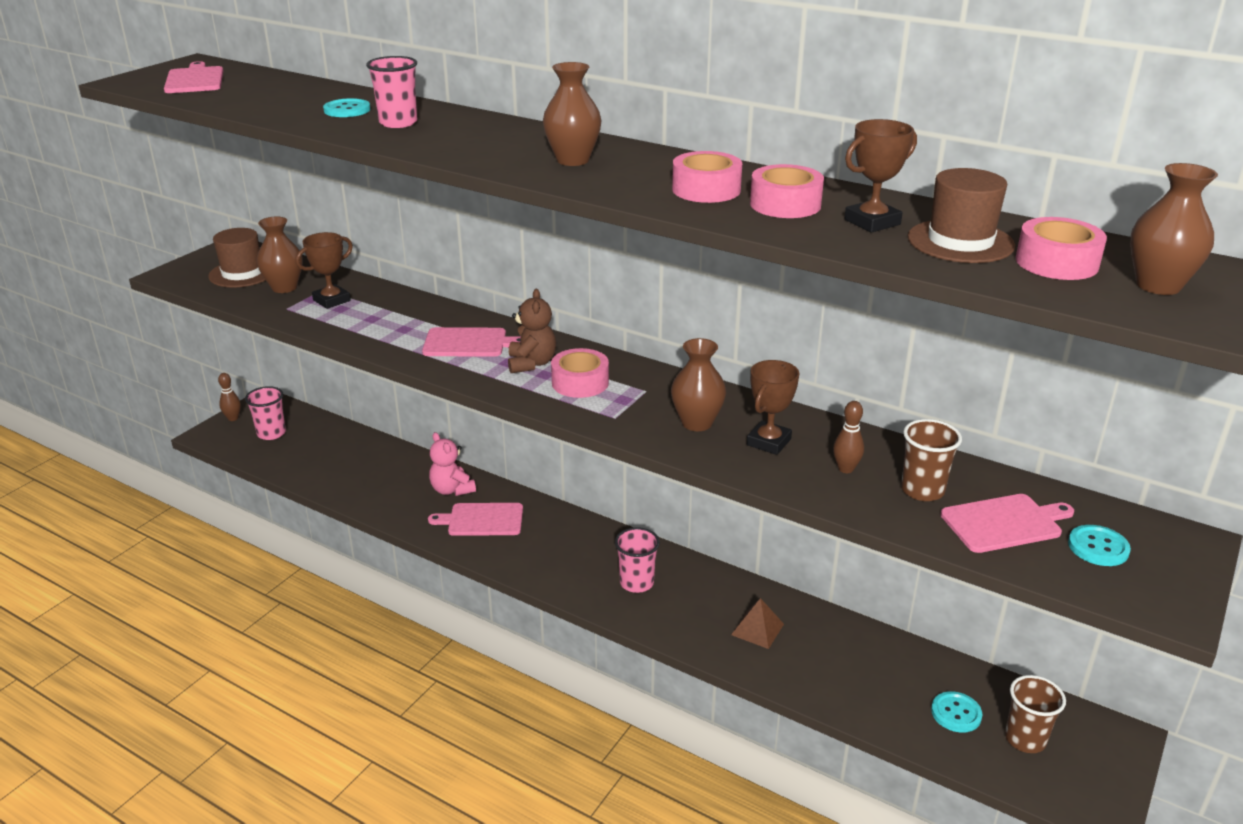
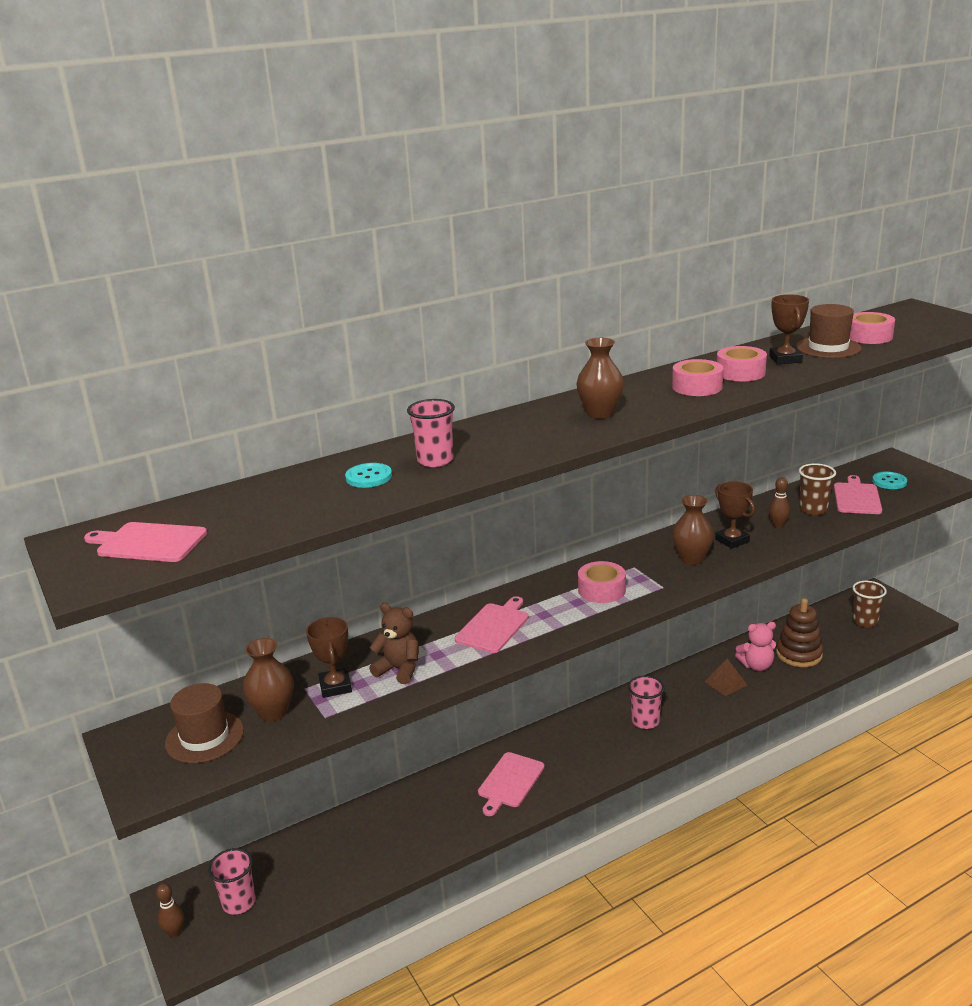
camera: 60 degrees left, 5 degrees down
pink teddy bear [429,432,476,496] -> pink teddy bear moved to [735,622,776,671]
brown teddy bear [508,289,556,373] -> brown teddy bear moved to [369,603,419,684]
turquoise button [931,691,982,733] -> none
brown vase [1130,163,1218,295] -> none
none -> brown stacking toy [776,598,823,667]

